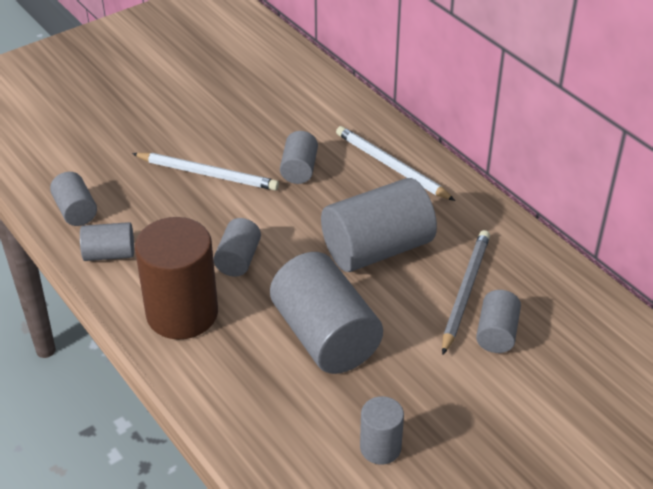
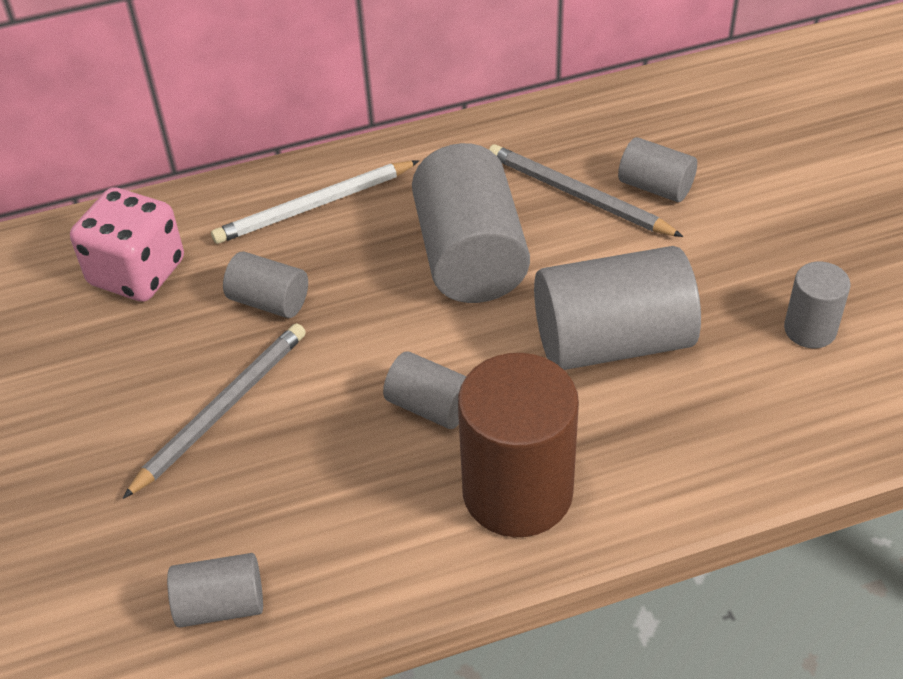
camera: 70 degrees left, 5 degrees up
grey cylinder [80,222,134,261] -> none
white pencil [132,153,279,190] -> grey pencil [123,323,306,499]
none -> pink dice [70,187,184,302]

